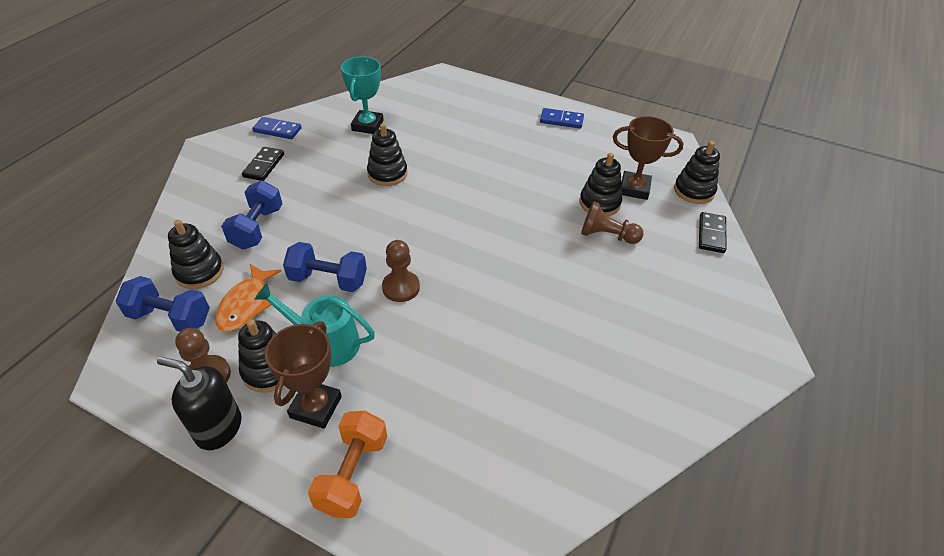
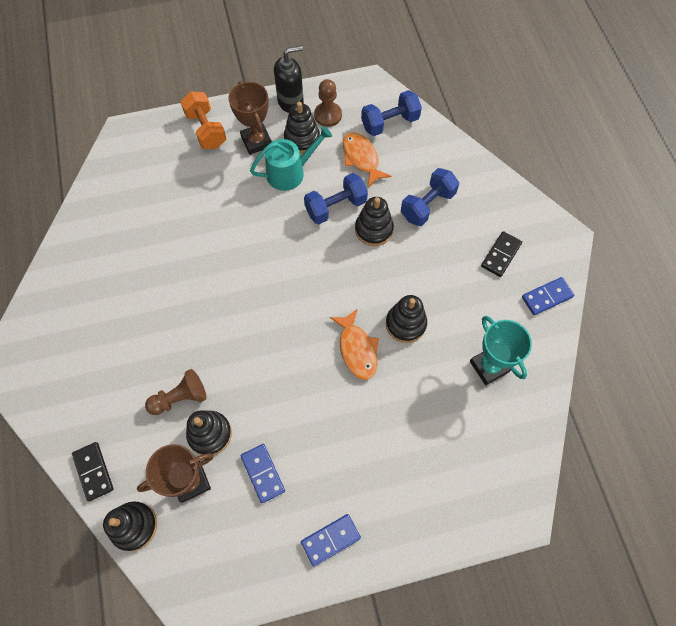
camera: 140 degrees right, 20 degrees up
black stacking toy [168,220,224,289] -> black stacking toy moved to [355,197,394,246]
blue dumbbell [221,181,282,250] -> blue dumbbell turned 75 degrees clockwise [401,168,459,226]
black domino [242,147,284,181] -> black domino turned 60 degrees clockwise [481,231,522,277]
brown pawn [382,240,420,302] -> none
none -> blue domino [241,444,285,503]
none -> orange fish [330,309,379,380]

